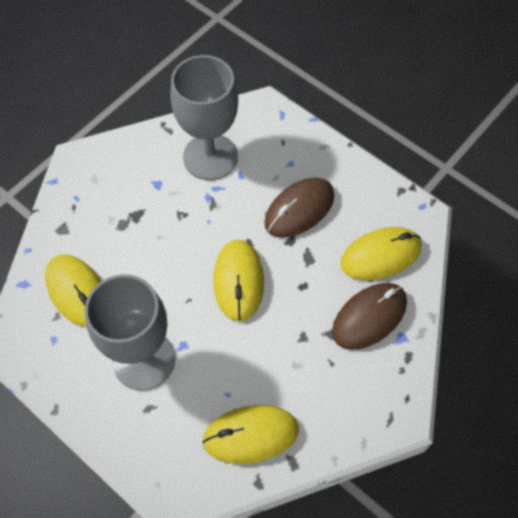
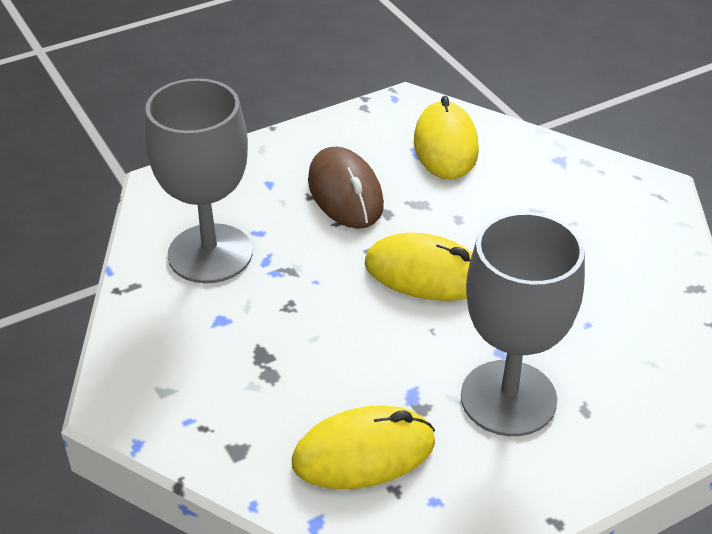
camera: 70 degrees left, 20 degrees down
yellow mouse [202,405,299,464] -> none
brown mouse [332,283,407,350] -> none

